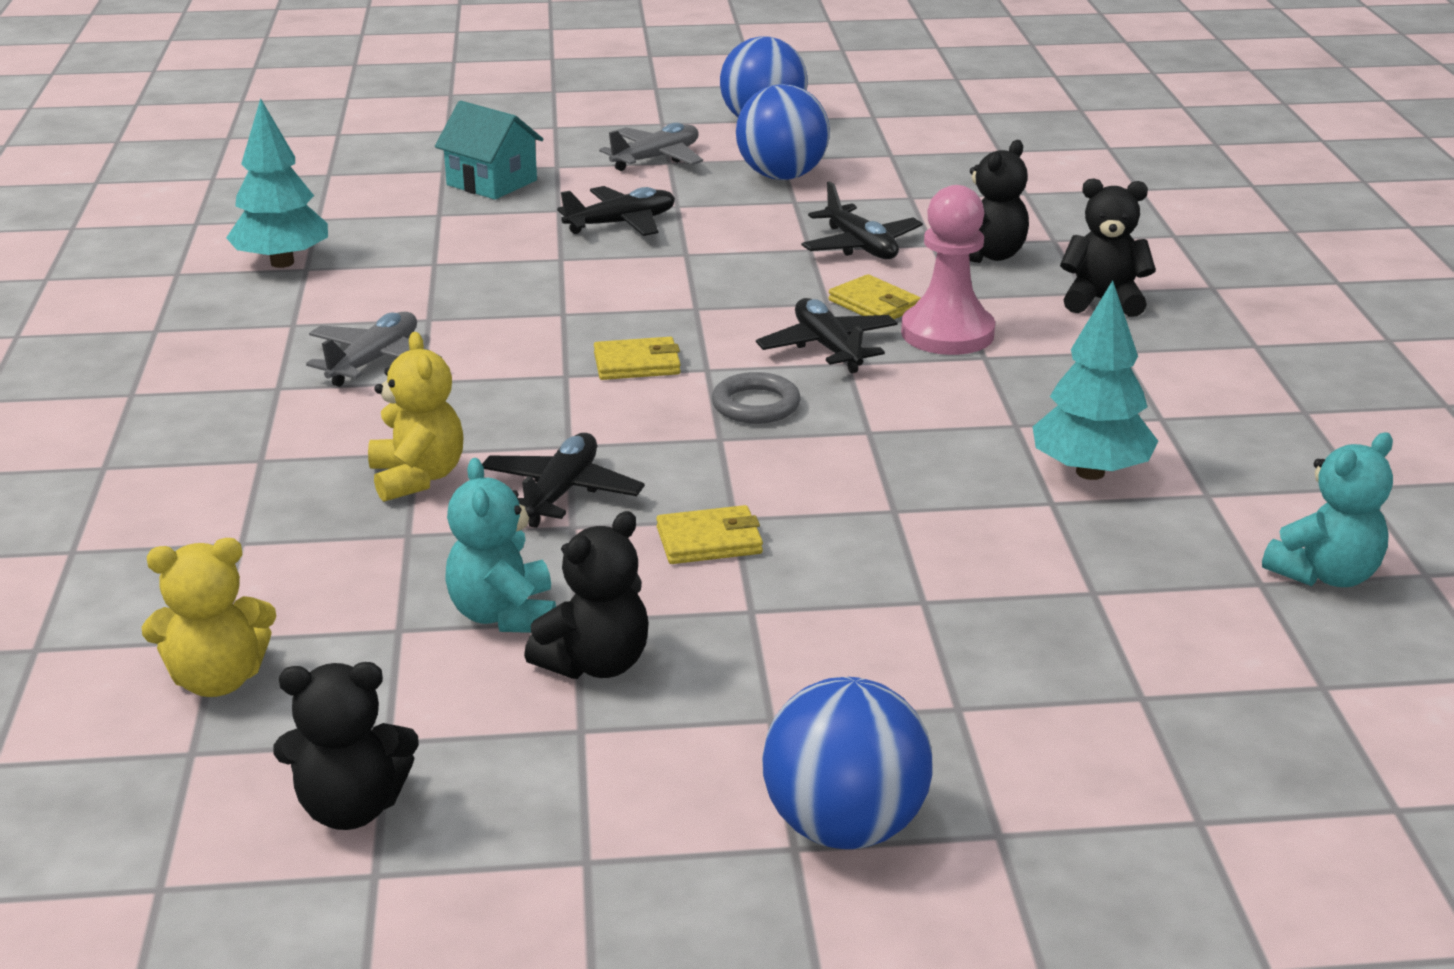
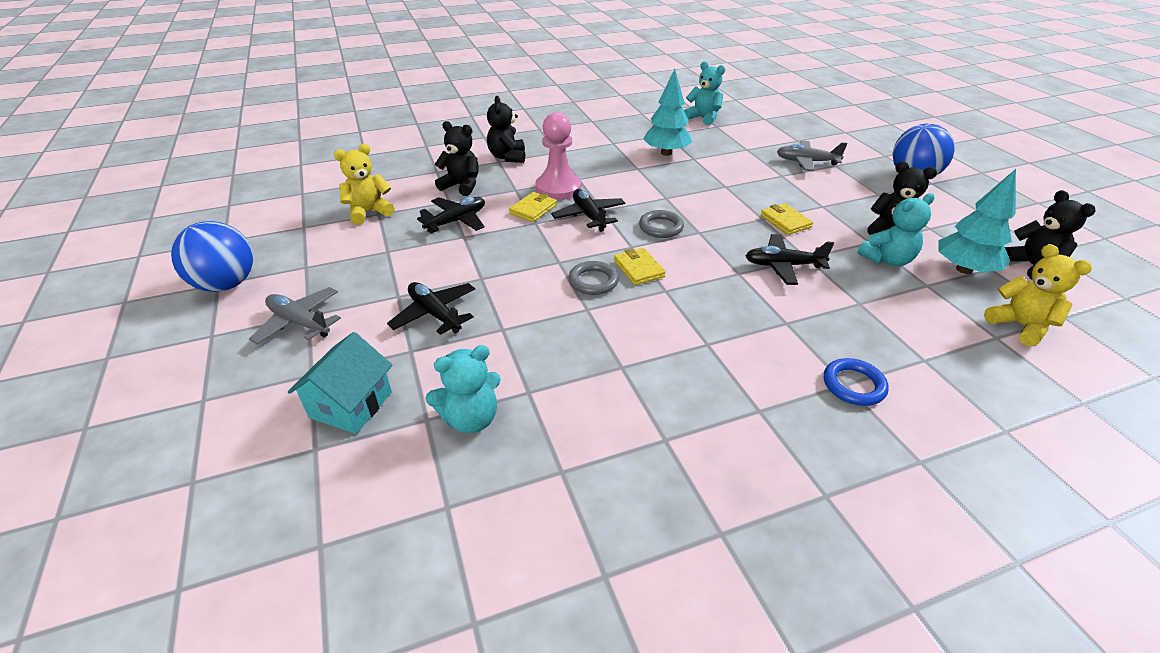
camera: 105 degrees left, 10 degrees up
turquoise tree [226,98,328,268] -> turquoise tree moved to [938,169,1016,274]
grey plane [306,312,442,387] -> grey plane moved to [777,140,848,171]
yellow teddy bear [368,332,463,502] -> yellow teddy bear moved to [334,144,395,225]
blue ball [736,84,830,180] -> none
black plane [756,298,898,373] -> black plane turned 105 degrees clockwise [551,189,625,232]
none -> turquoise teddy bear [426,345,501,433]
none -> grey ring [568,261,619,295]
none -> blue ring [824,358,889,406]

